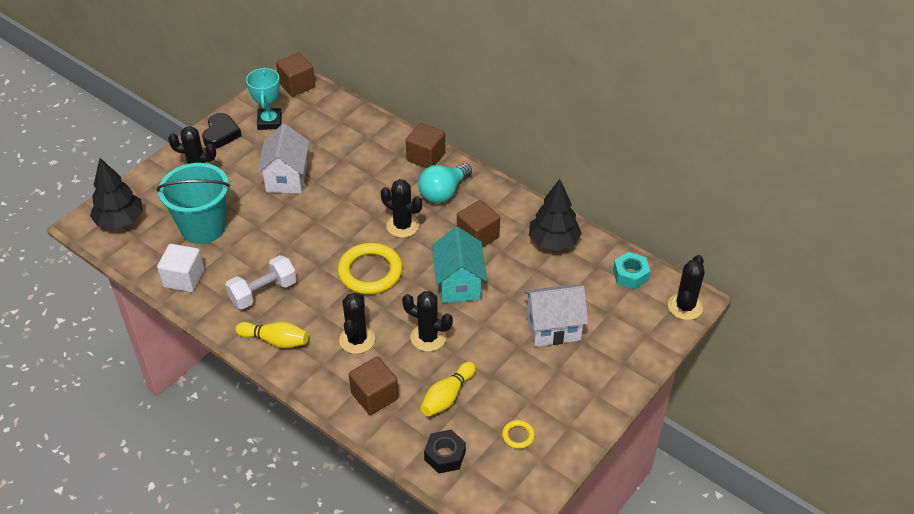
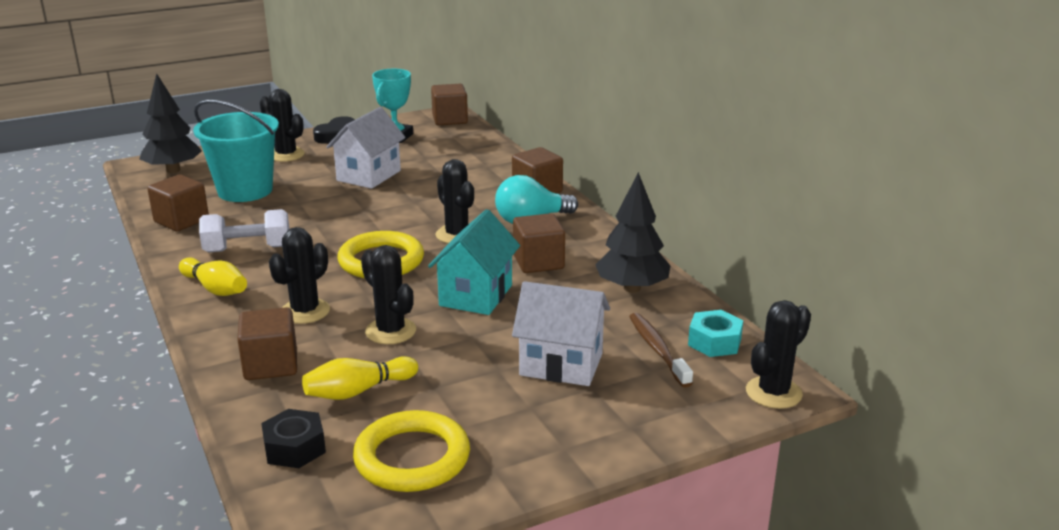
camera: 25 degrees right, 20 degrees down
white cube [157,244,204,292] -> brown cube [147,174,209,232]
yellow ring [502,420,535,449] -> yellow ring [353,410,470,492], size x2.23
none -> brown toothbrush [629,313,693,387]

